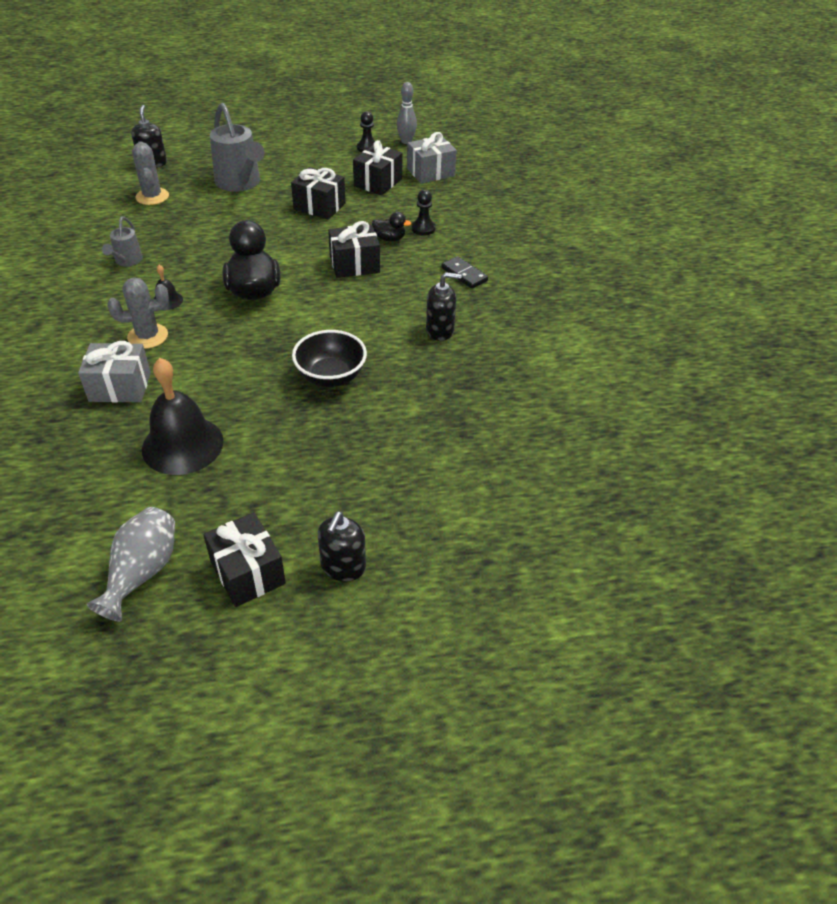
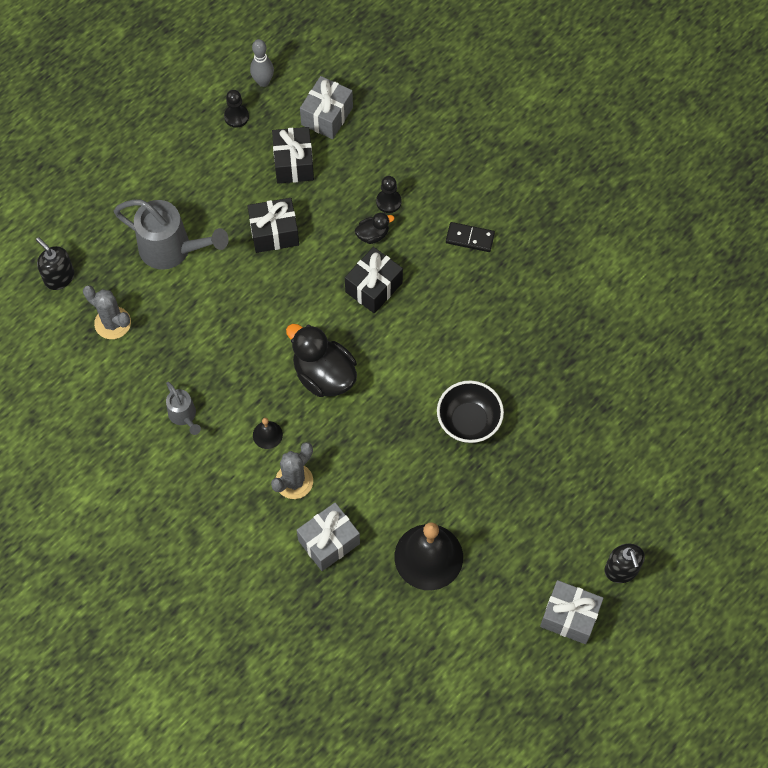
camera: 35 degrees left, 20 degrees up
grey vase [87,507,175,622] -> none
black gift [203,512,286,607] -> grey gift [540,580,604,644]
black soap dispenser [426,272,462,341] -> none

